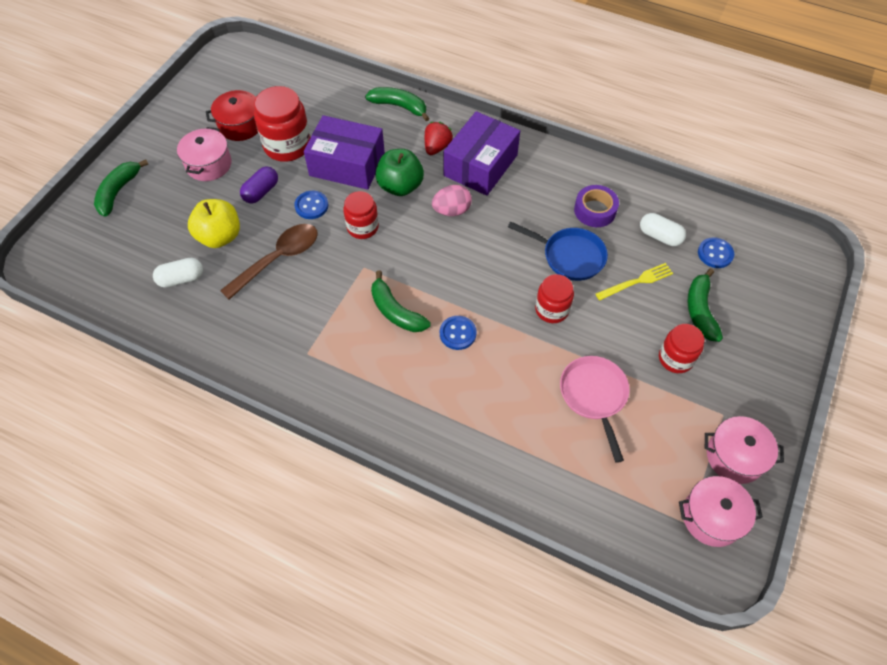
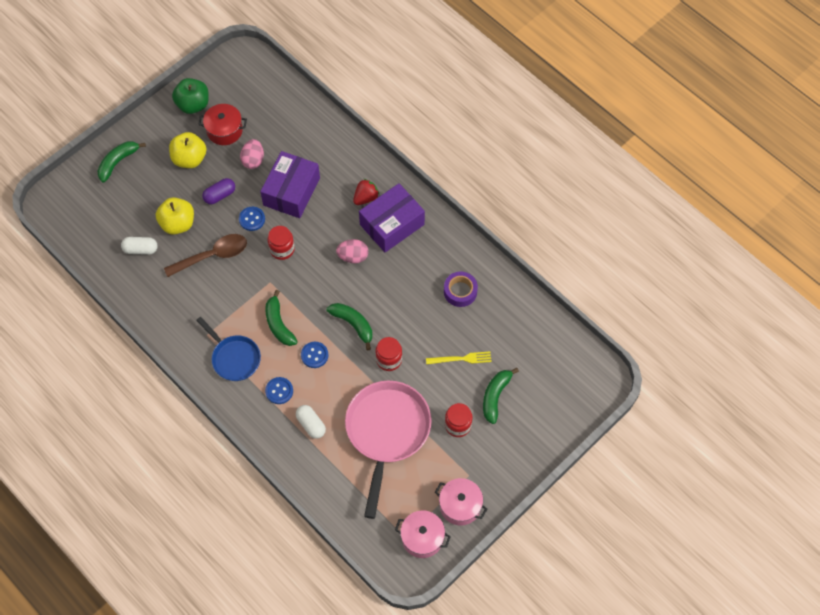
camera: 20 degrees right, 5 degrees up
pink pot [177,127,232,181] -> yellow apple [169,132,206,168]
red jar [254,86,311,162] -> pink egg [240,139,264,169]
purple box [304,115,385,190] -> purple box turned 75 degrees clockwise [260,151,320,218]
green banana [365,87,430,121] -> green banana moved to [327,303,372,350]
green apple [375,149,424,196] -> green apple moved to [172,78,209,114]
blue pan [508,222,608,281] -> blue pan moved to [196,317,261,381]
pink pan [560,356,630,463] -> pink pan [345,381,432,519], size x1.72
white capsule [640,213,686,246] -> white capsule moved to [296,405,326,439]
blue button [698,237,734,268] -> blue button moved to [265,377,293,404]

